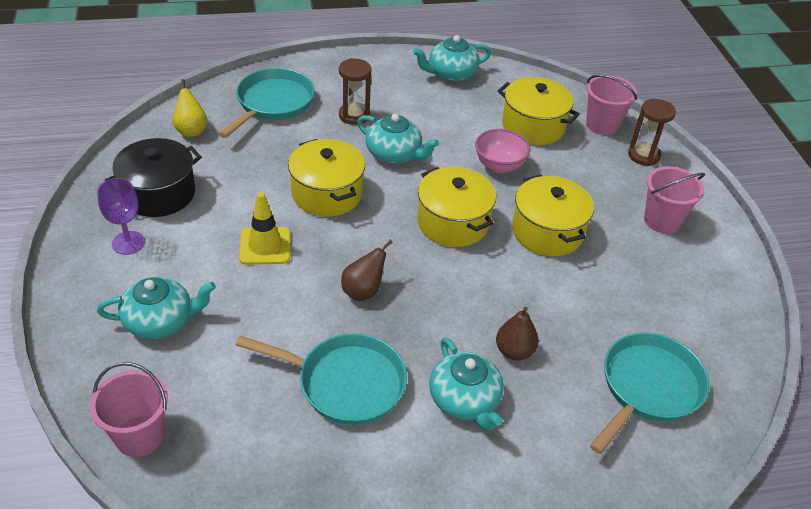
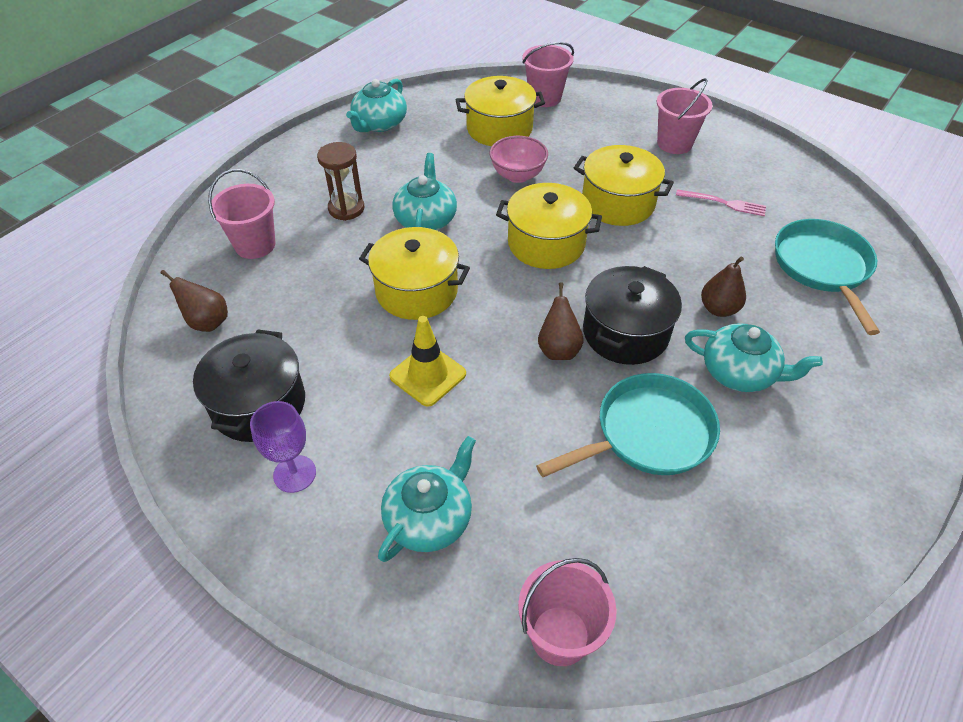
camera: 40 degrees left, 5 degrees up
yellow pear [173,79,208,137] -> brown pear [160,270,228,332]
turquoise pan [219,68,315,138] -> pink bucket [208,169,275,259]
turquoise teapot [357,114,439,163] -> turquoise teapot turned 75 degrees counterclockwise [392,153,457,230]
brown hourglass [628,99,676,166] -> none
none -> black pot [583,266,682,365]
none -> pink fork [676,189,766,216]

